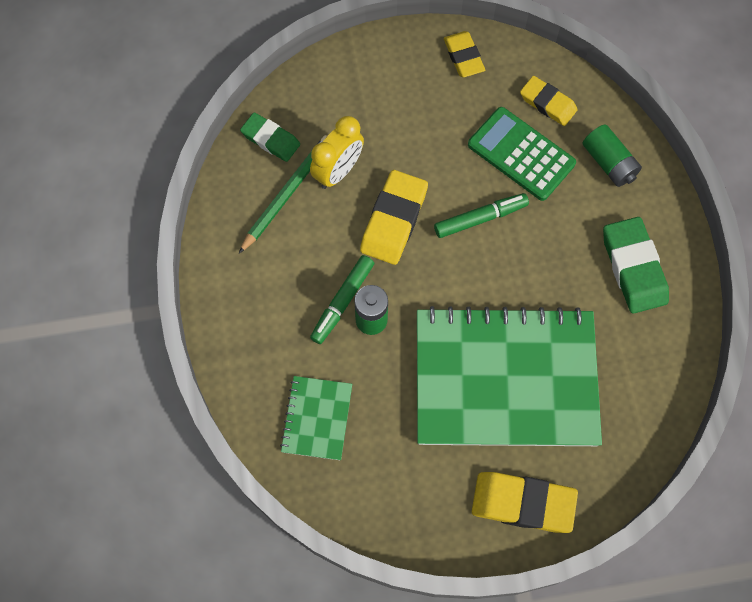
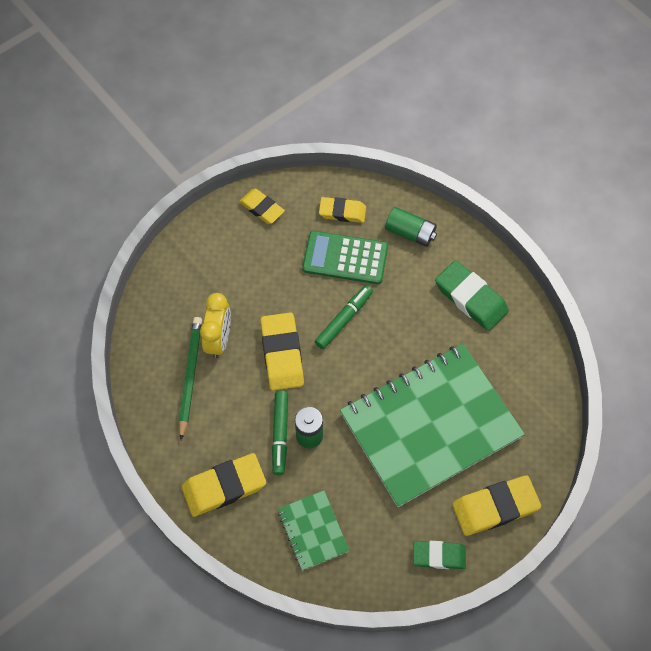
camera: 30 degrees left, 5 degrees down
green eraser [240,112,300,162] -> green eraser moved to [413,541,466,569]
none -> yellow eraser [182,453,266,517]

